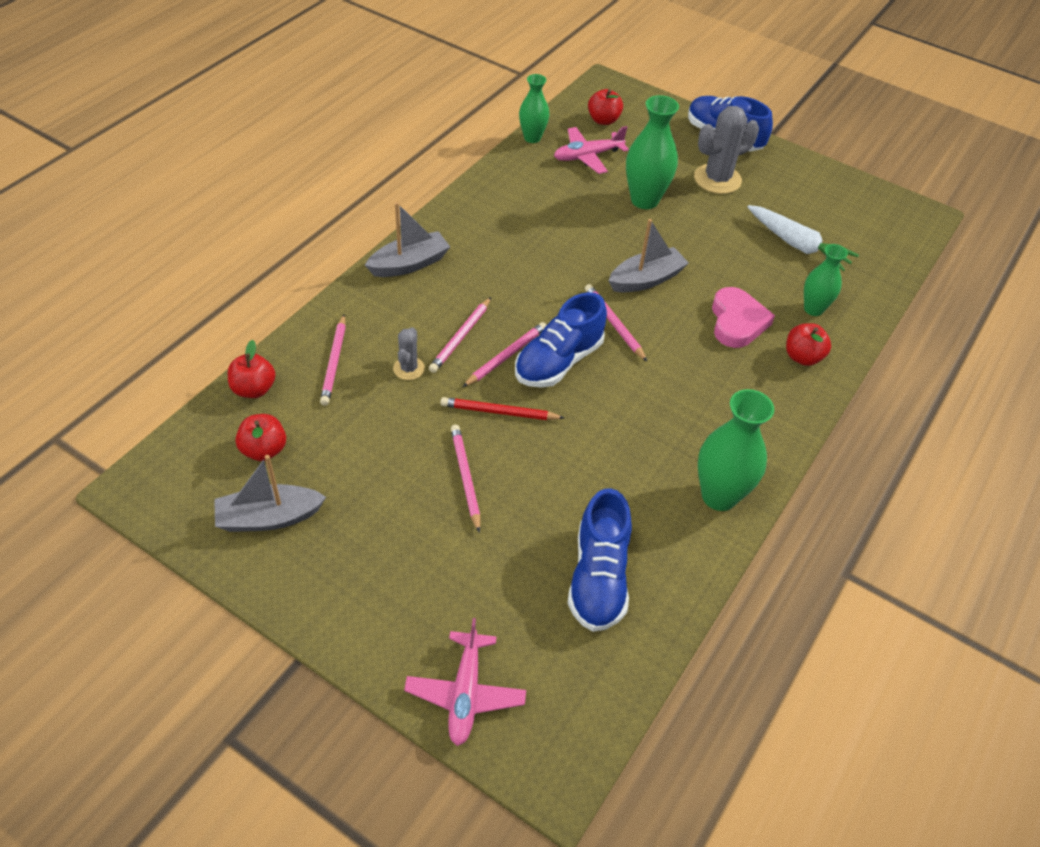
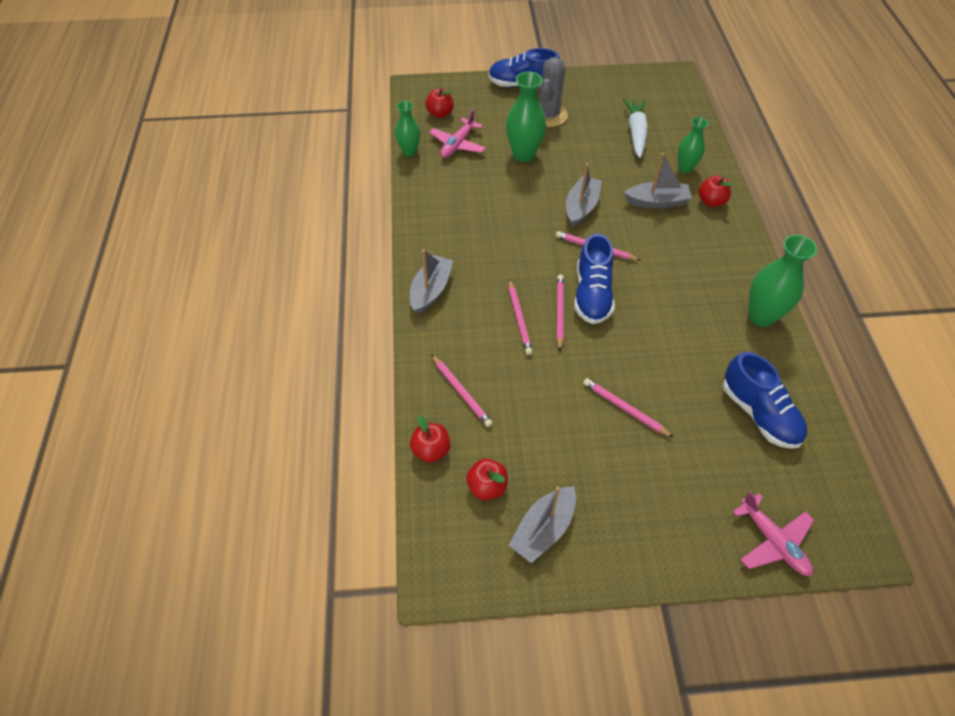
camera: 35 degrees left, 5 degrees up
grey cactus [393,327,425,380] -> none
red pencil [440,397,564,420] -> none
pink heart [712,287,775,348] -> grey boat [624,153,692,209]
white carrot [747,205,859,271] -> white carrot turned 90 degrees counterclockwise [623,99,648,158]

